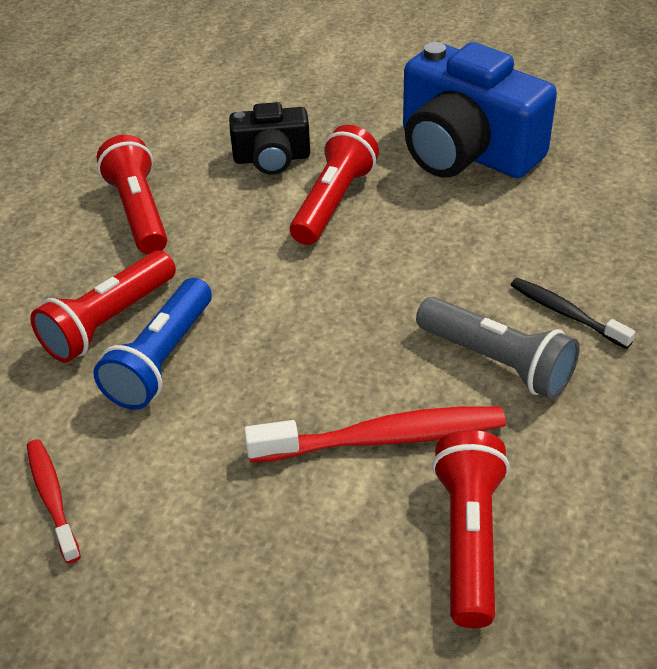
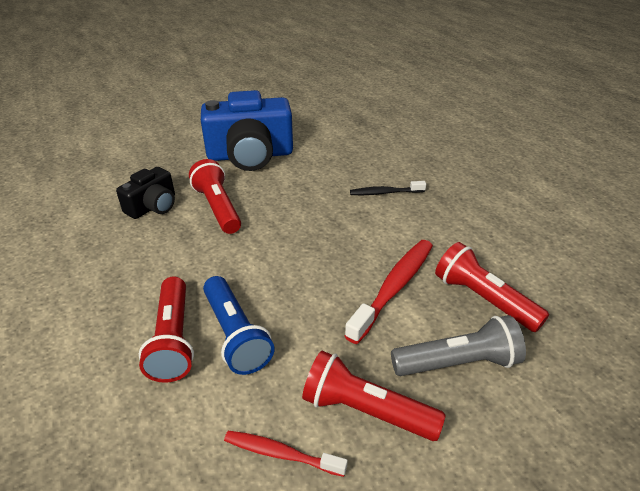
camera: 50 degrees left, 5 degrees down
red flashlight [97,135,167,255] -> red flashlight moved to [302,351,446,441]
grey flashlight [416,297,580,399] -> grey flashlight moved to [391,315,526,376]

